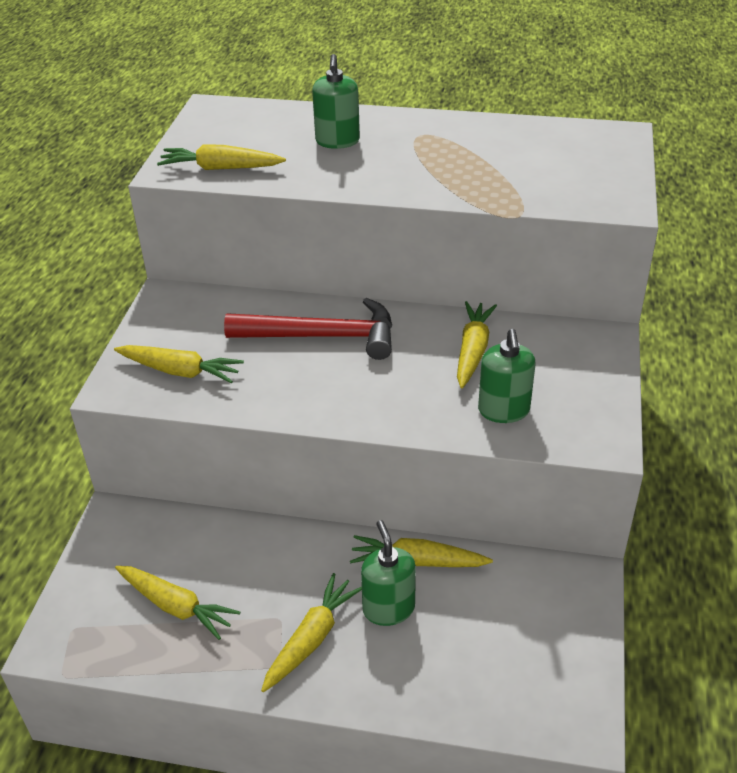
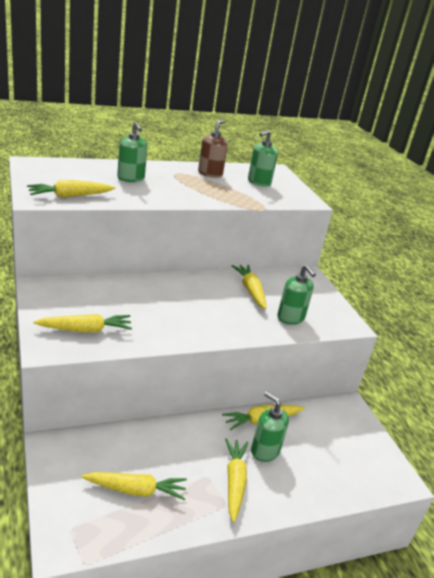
camera: 35 degrees left, 10 degrees down
red hammer [224,298,392,360] -> none
none -> brown soap dispenser [198,120,228,178]
none -> green soap dispenser [248,130,278,187]

